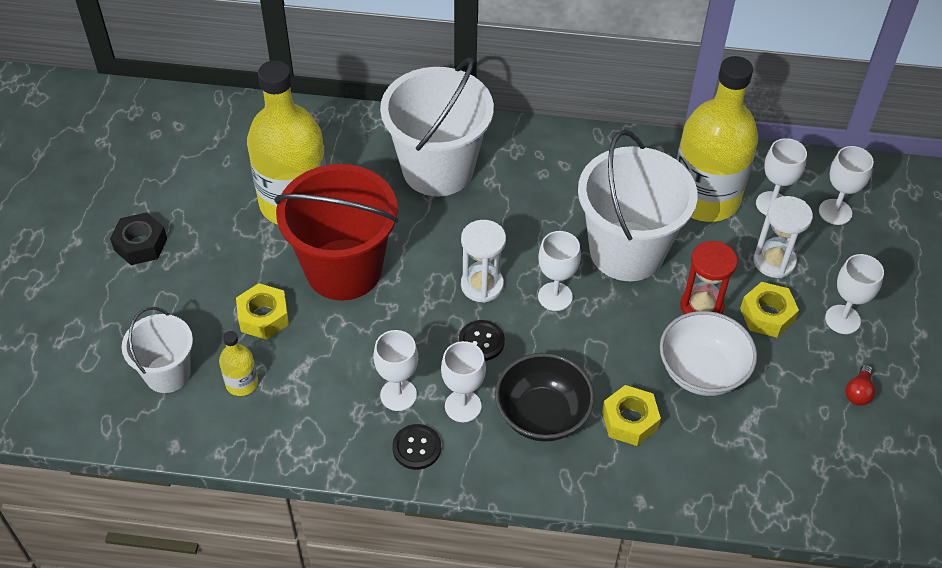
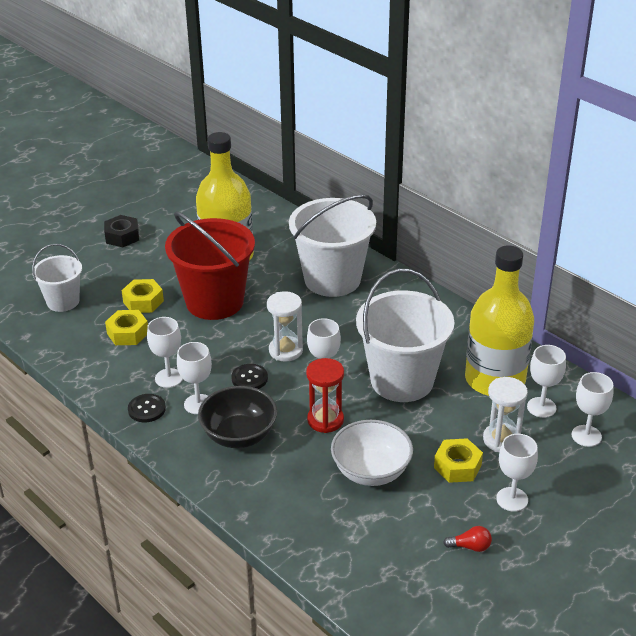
camera: 40 degrees right, 15 degrees down
yellow bottle [219,331,258,396] -> none
yellow nut [602,385,661,446] -> yellow nut moved to [105,310,148,345]
red hourglass [680,241,738,314] -> red hourglass moved to [306,358,344,433]
red light bulb [846,365,875,406] -> red light bulb turned 150 degrees counterclockwise [443,526,492,552]

